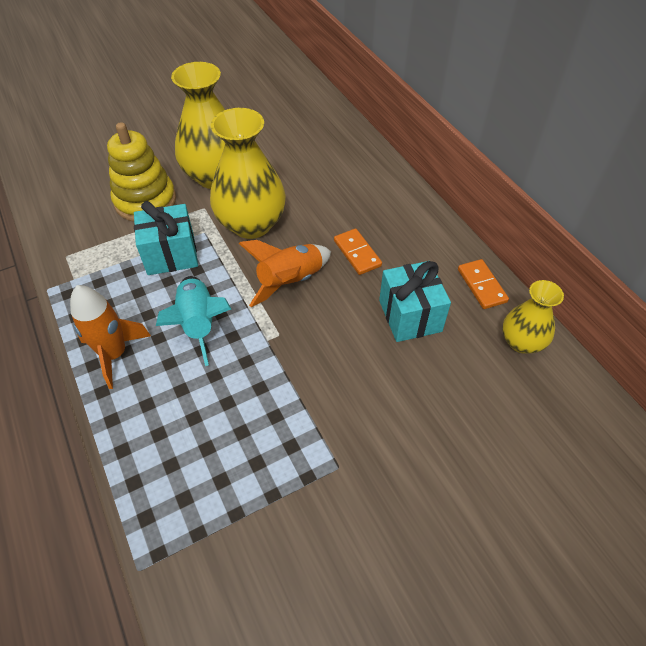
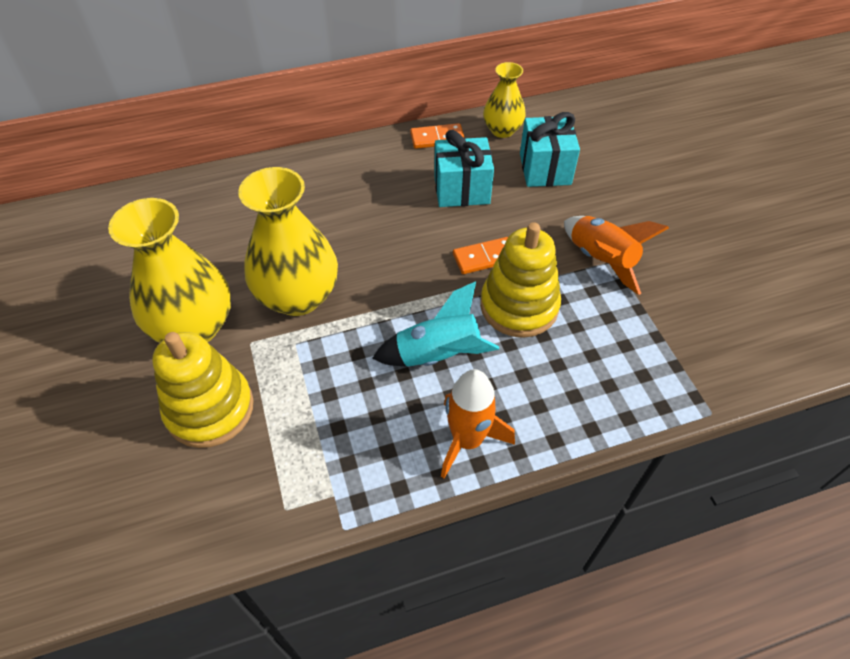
camera: 80 degrees left, 0 degrees up
turquoise gift [134,201,198,275] -> turquoise gift moved to [520,112,580,187]
orange rocket [239,240,331,307] -> orange rocket moved to [564,216,669,295]
orange domino [334,229,382,275] -> orange domino moved to [453,237,508,274]
none -> yellow stacking toy [480,222,561,338]

